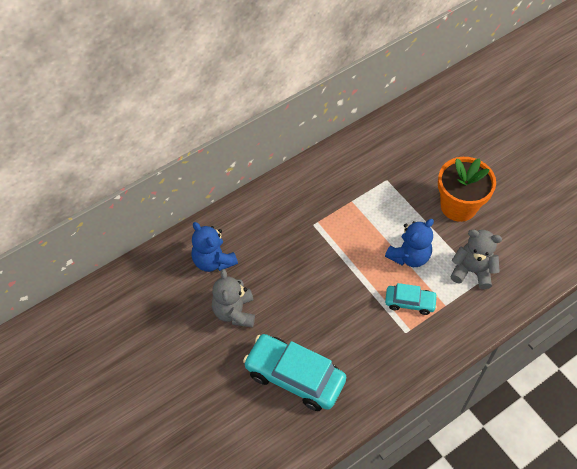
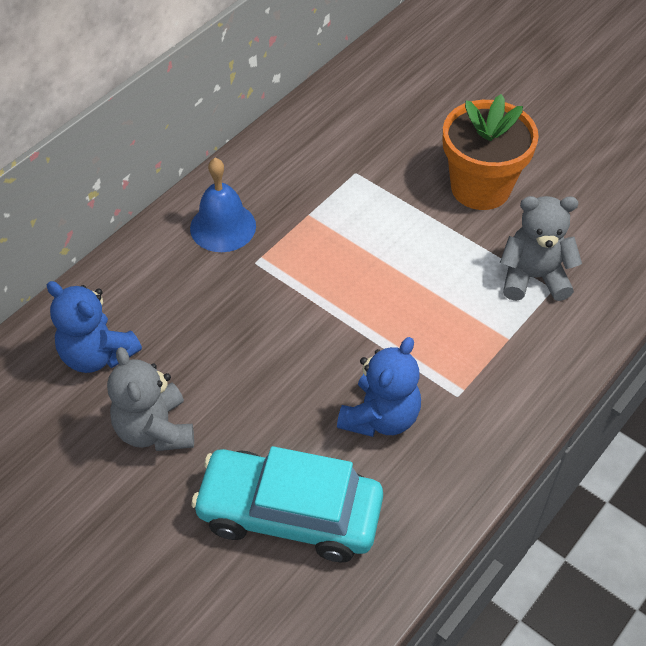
camera: 15 degrees left, 5 degrees down
blue teddy bear [385,219,434,267] -> blue teddy bear moved to [337,337,421,437]
turquoise car [385,283,438,315] -> none
none -> blue bell [190,158,256,252]

